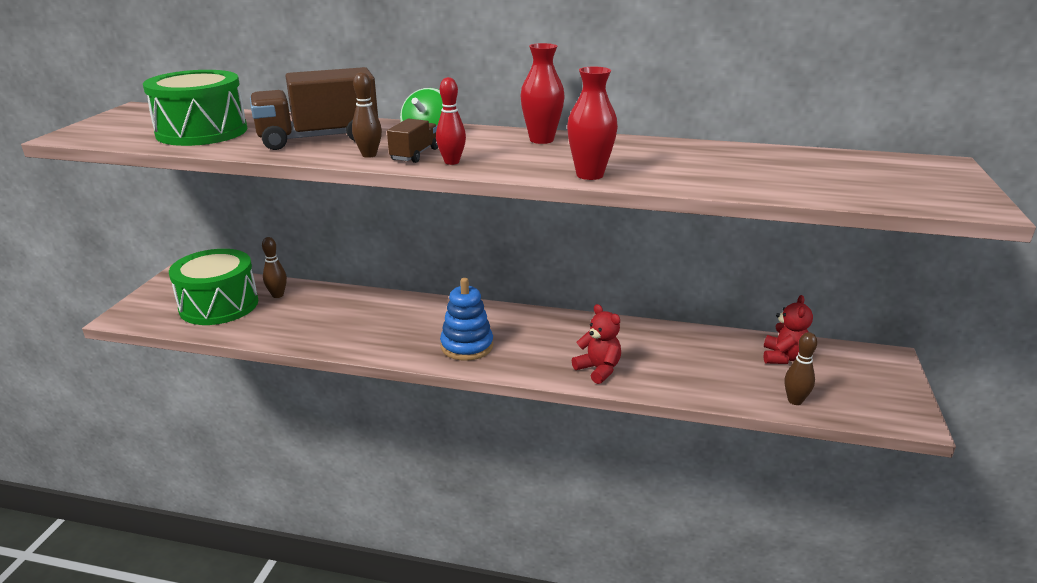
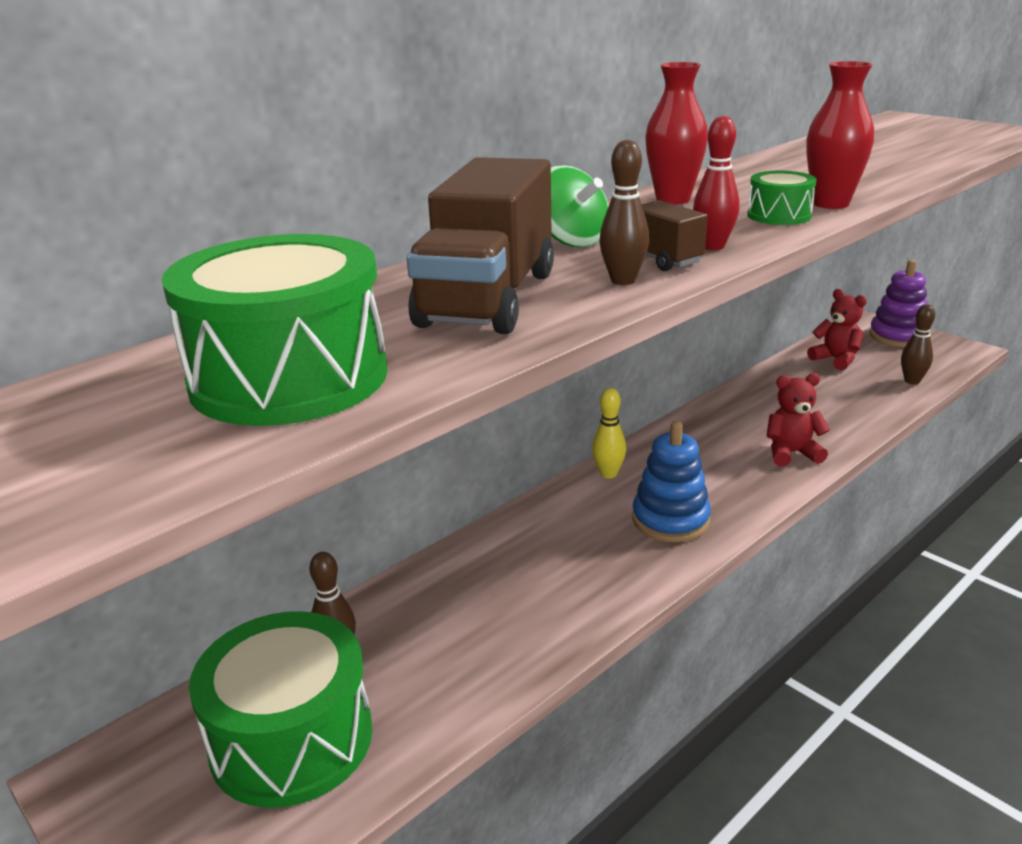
camera: 55 degrees left, 0 degrees up
none -> yellow bowling pin [592,388,626,478]
none -> green drum [747,171,816,225]
none -> purple stacking toy [869,260,928,347]

